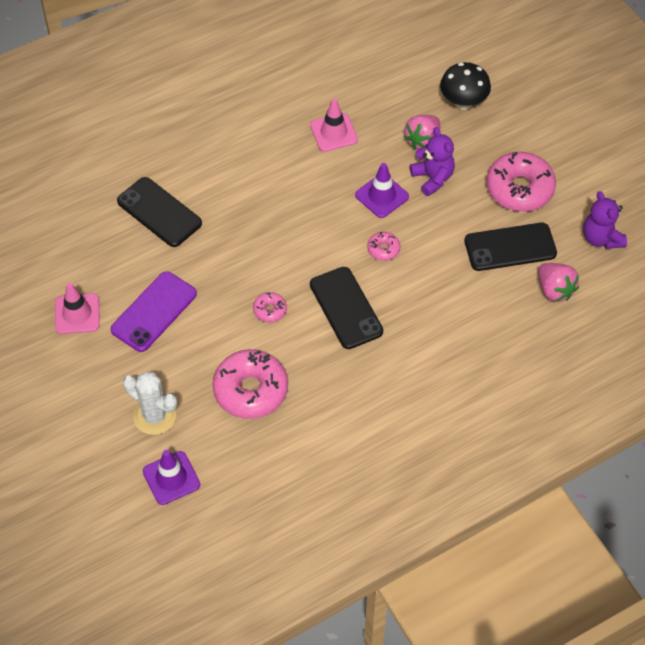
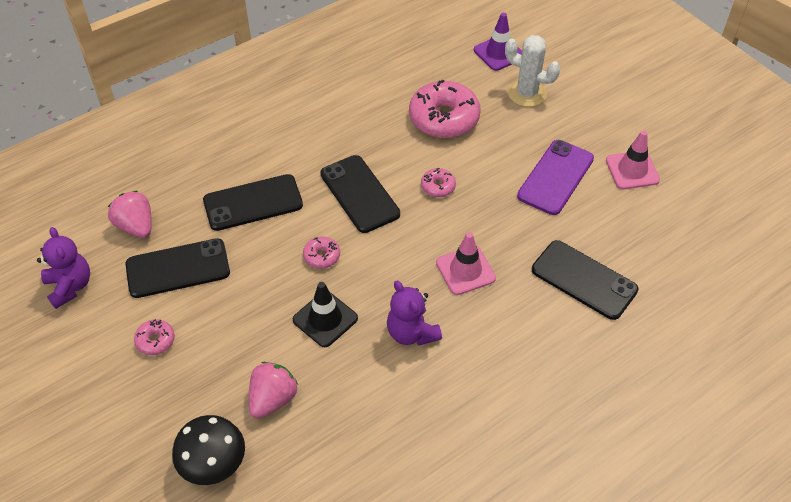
camera: 175 degrees right, 5 degrees down
pink traffic cone [310,99,358,152] -> pink traffic cone moved to [436,232,496,295]
purple traffic cone [355,163,409,218] -> black traffic cone [293,282,358,347]
purple teddy bear [410,127,455,196] -> purple teddy bear moved to [387,281,442,346]
pink donut [486,152,556,212] -> pink donut [134,319,175,355], size x0.46
none -> black phone [203,174,303,231]

